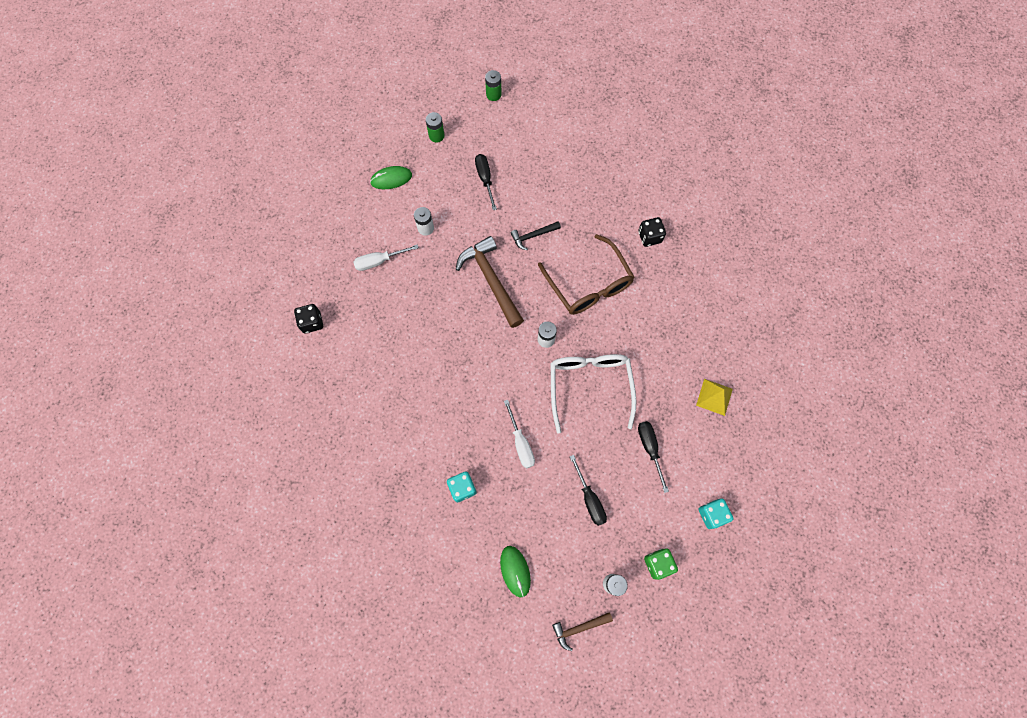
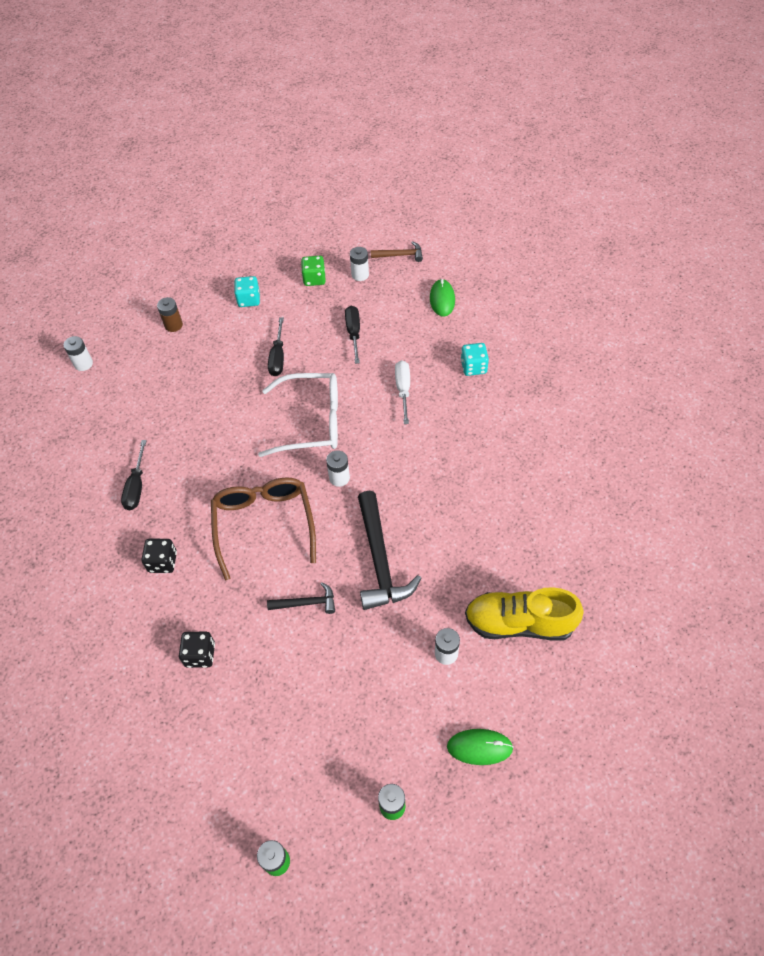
camera: 160 degrees left, 15 degrees down
black dice [294,304,323,333] -> black dice moved to [179,632,215,668]
white screwdriver [353,244,419,271] -> yellow shoe [465,587,584,641]
brown hammer [456,236,524,328] -> black hammer [358,491,421,610]
black screwdriver [475,154,497,210] -> black screwdriver moved to [121,440,147,510]
white glasses [551,354,636,434] -> white glasses turned 105 degrees counterclockwise [258,373,338,457]
yellow pyramid [696,379,733,416] -> none
none -> white battery [63,336,93,371]
none -> brown battery [157,297,183,332]

